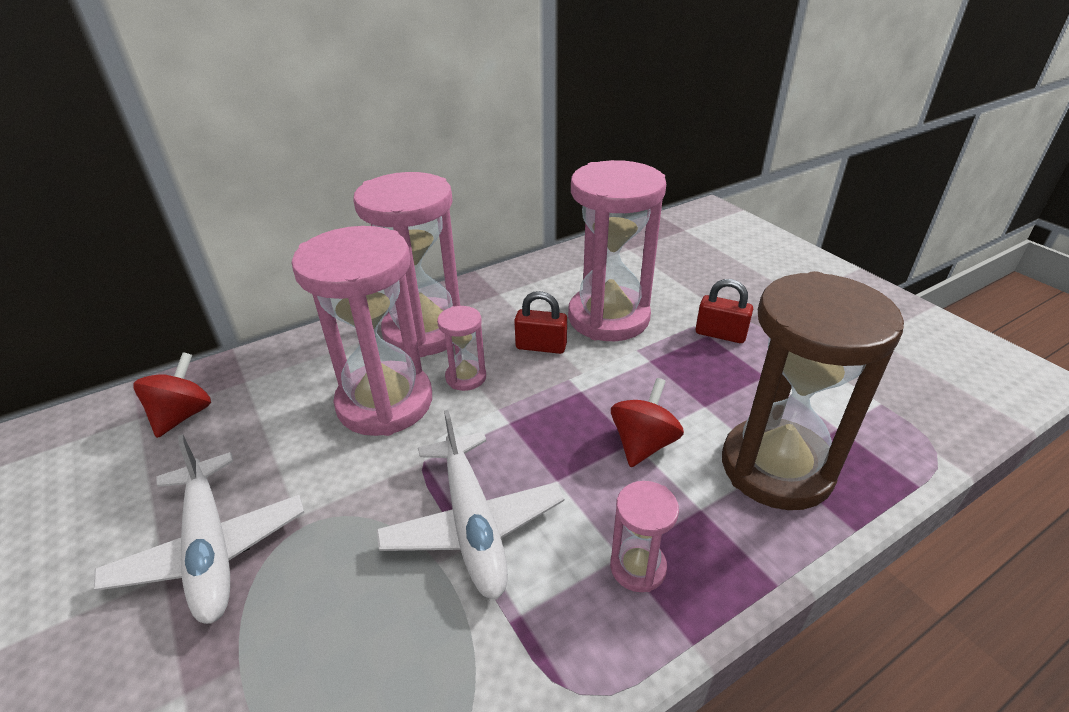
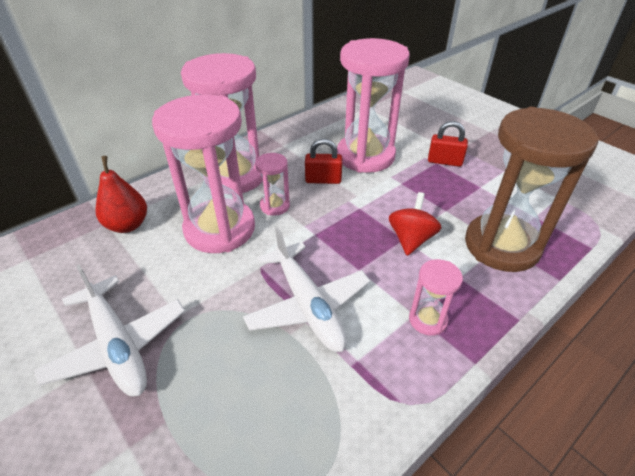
camera: 10 degrees left, 5 degrees up
red spinning top [133,352,211,438] -> none
none -> red pear [95,156,147,233]

